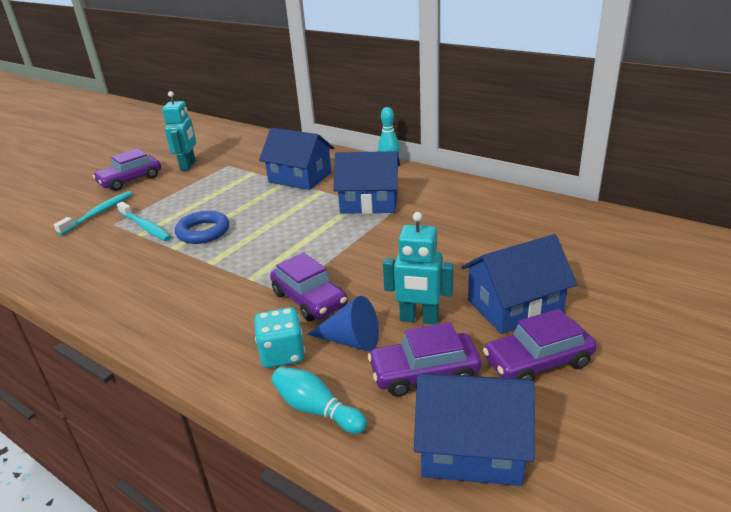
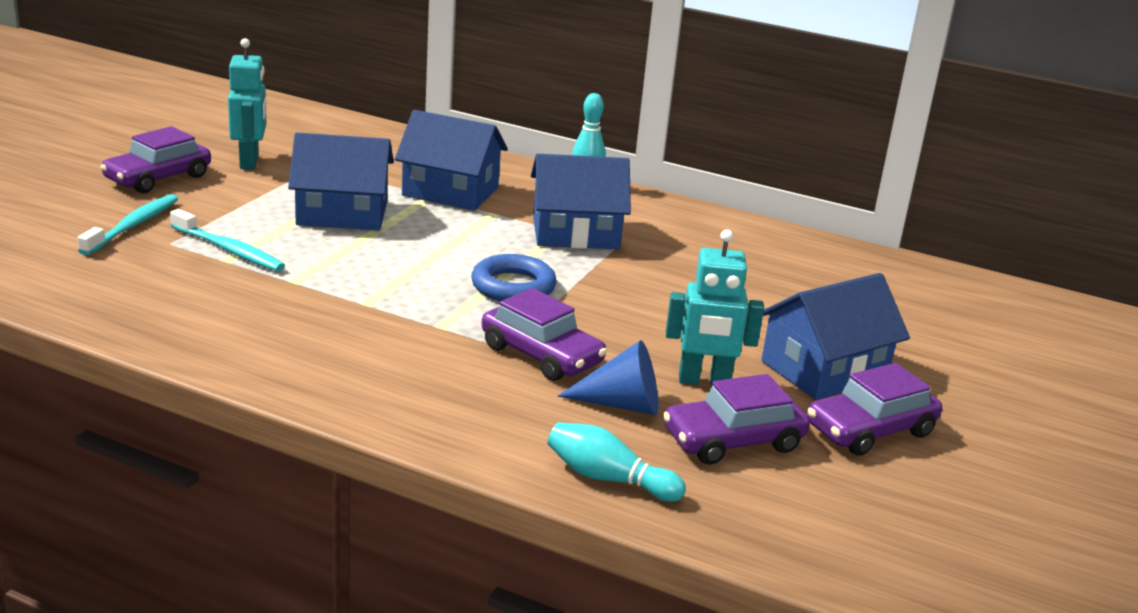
camera: 15 degrees left, 5 degrees down
blue ring [175,211,229,244] -> blue ring moved to [471,254,557,301]
turquoise dice [254,307,305,368] -> none
blue house [414,373,535,486] -> blue house moved to [288,132,394,230]

